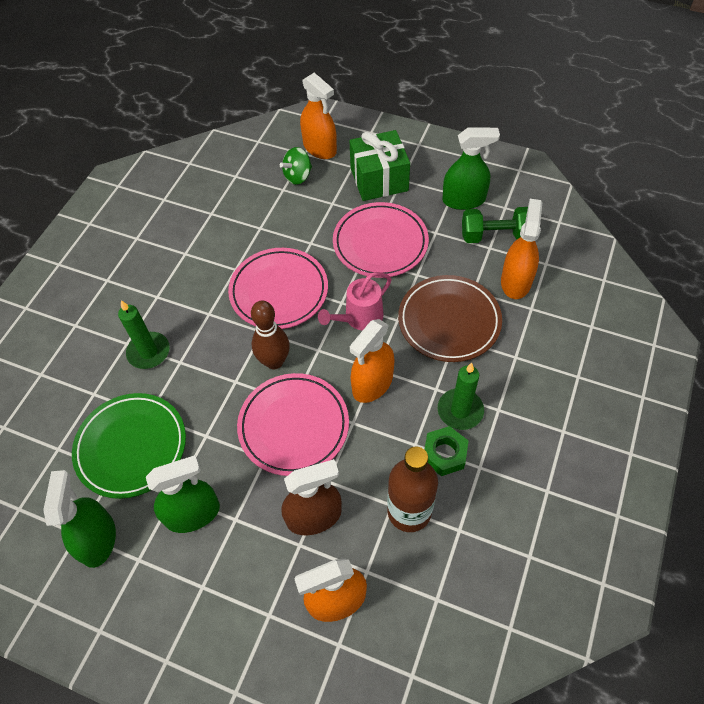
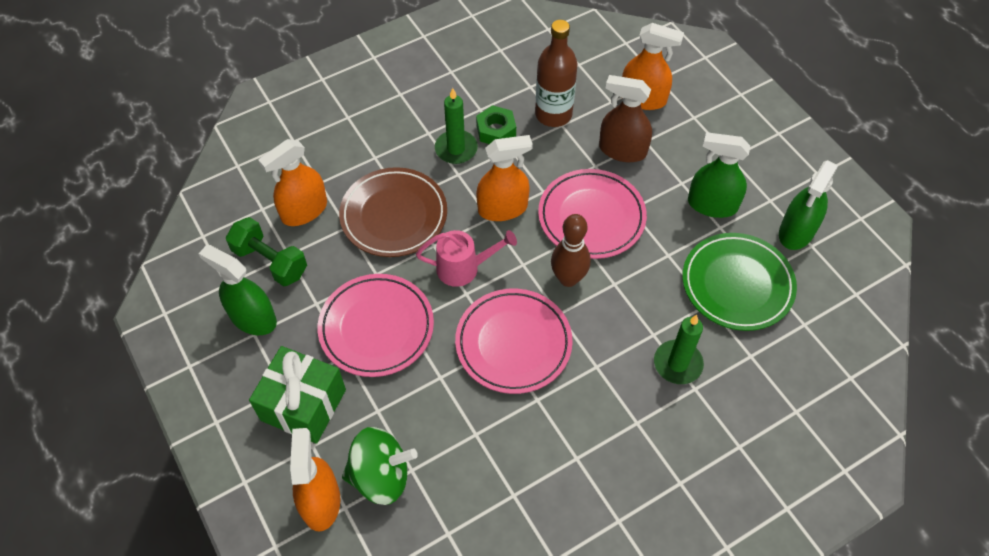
camera: 145 degrees left, 0 degrees up
green spinning top [280,147,312,185] -> green spinning top [342,427,418,505], size x1.52

